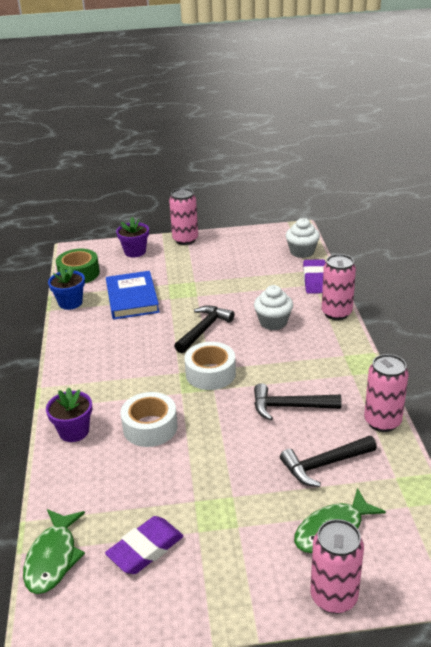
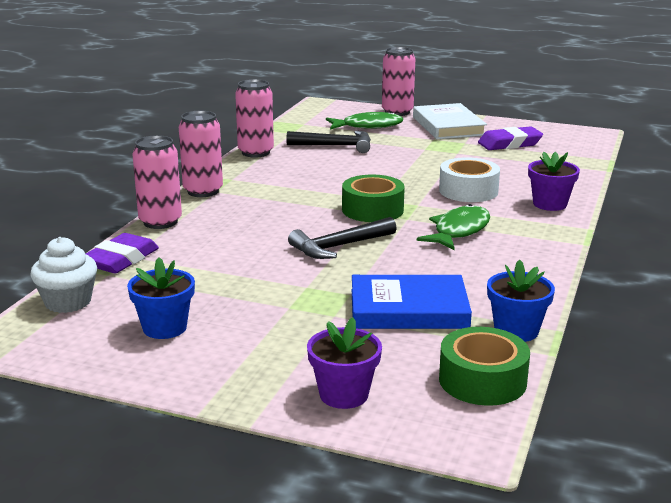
camera: 155 degrees left, 10 degrees down
green fish [23,509,85,594] -> green fish moved to [417,204,490,250]
blue book [106,271,159,320] -> blue book turned 75 degrees clockwise [352,275,472,329]
pink can [169,188,198,245] -> pink can moved to [179,111,223,197]
white tape [184,342,236,390] -> green tape [342,175,405,222]
white cupcake [254,285,293,330] -> none
black hammer [254,383,342,421] -> none
none -> blue flower pot [127,257,195,339]
none -> white book [413,103,487,139]

